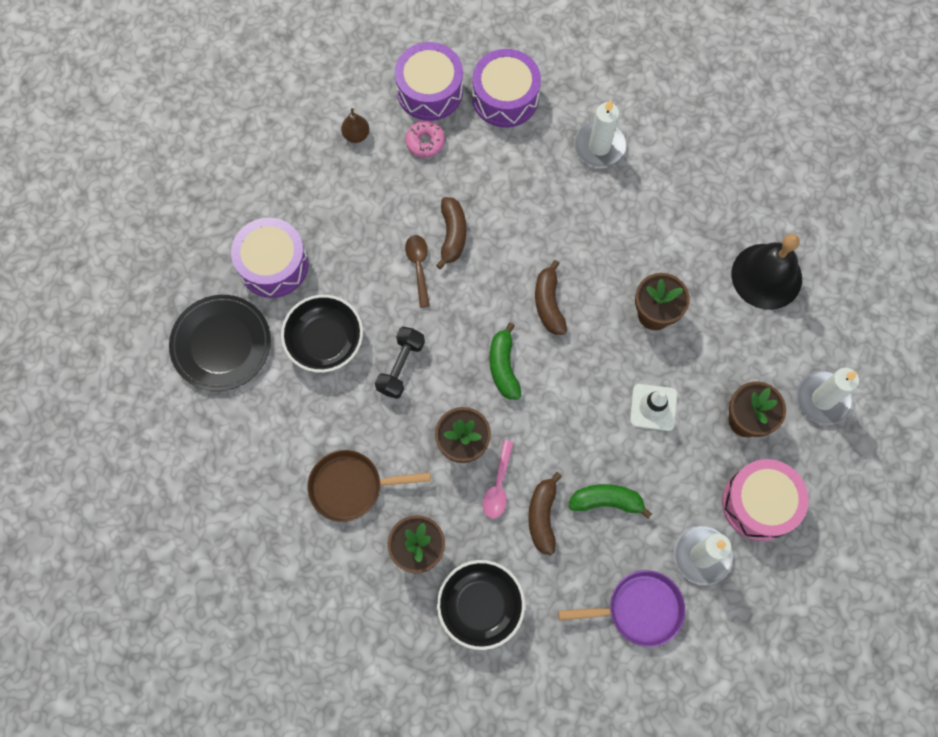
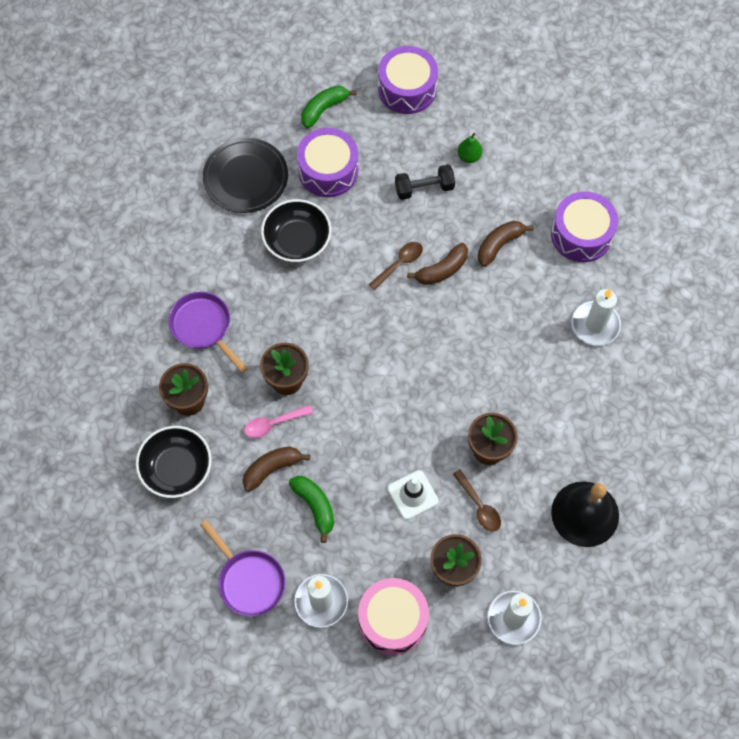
camera: 55 degrees right, 5 degrees down
brown pan [307,450,431,522] -> purple pan [168,292,248,373]
brown pear [341,108,369,143] -> green pear [458,133,483,163]
black dumbbell [375,327,425,399] -> black dumbbell moved to [395,165,455,200]
purple drum [395,42,463,121] -> purple drum moved to [378,46,438,114]
pink donut [405,121,445,158] -> none
green banana [489,322,521,400] -> green banana moved to [301,86,356,128]
brown banana [535,260,567,335] -> brown banana moved to [478,221,534,267]
none -> brown spoon [453,469,501,532]

